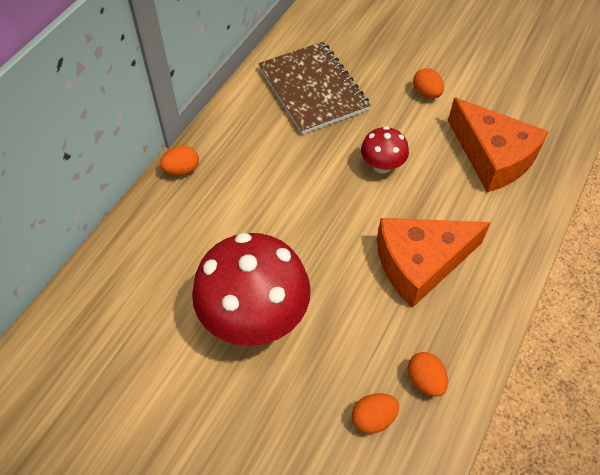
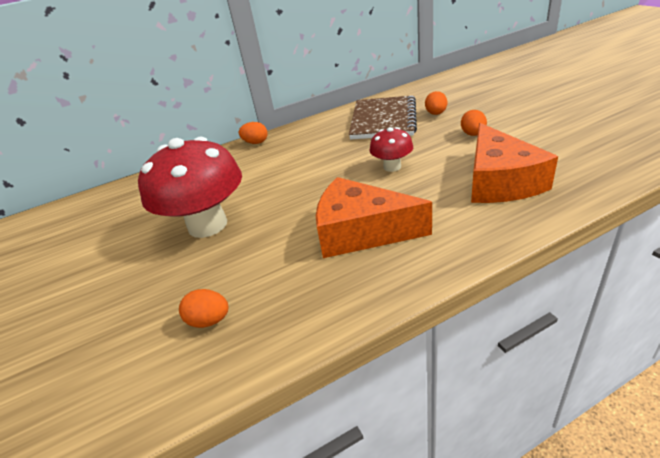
camera: 40 degrees right, 20 degrees down
orange egg [408,352,448,397] -> orange egg moved to [425,91,447,115]

